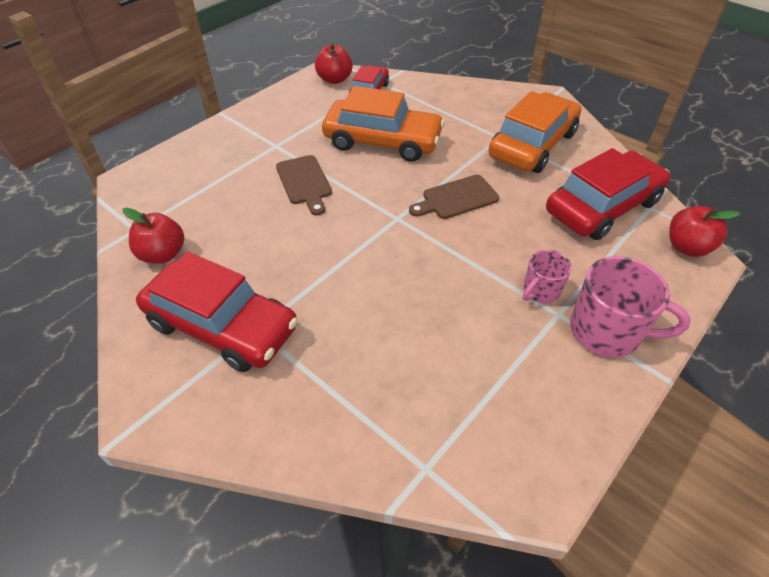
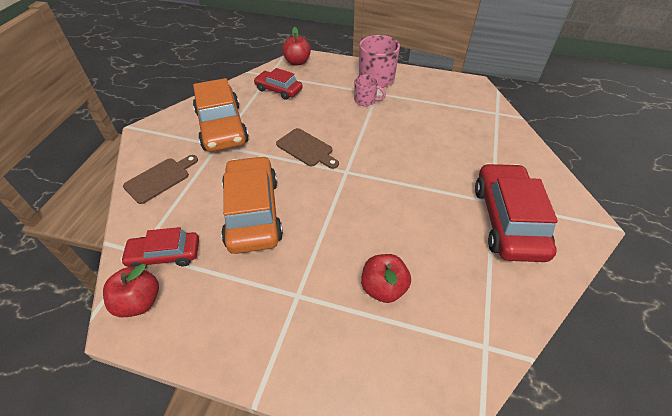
camera: 115 degrees left, 0 degrees up
red apple [123,208,184,264] -> red apple moved to [361,254,411,303]
brown cutting board [276,155,332,215] -> brown cutting board moved to [123,155,198,204]
orange car [488,91,581,173] -> orange car turned 120 degrees counterclockwise [193,78,249,152]
red car [546,148,671,240] -> red car [254,68,303,100], size x0.57

